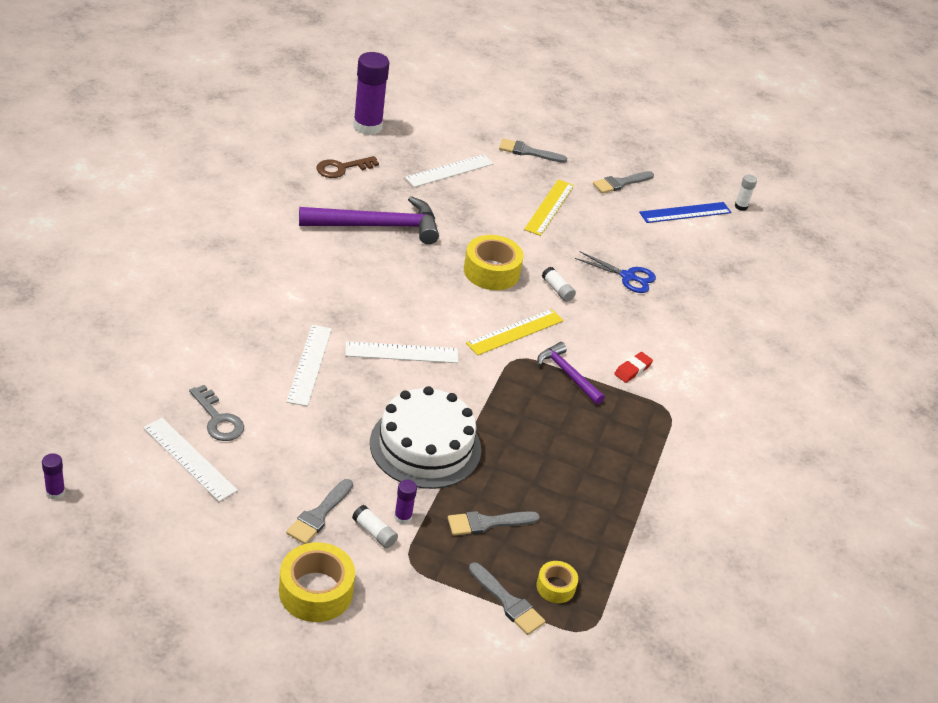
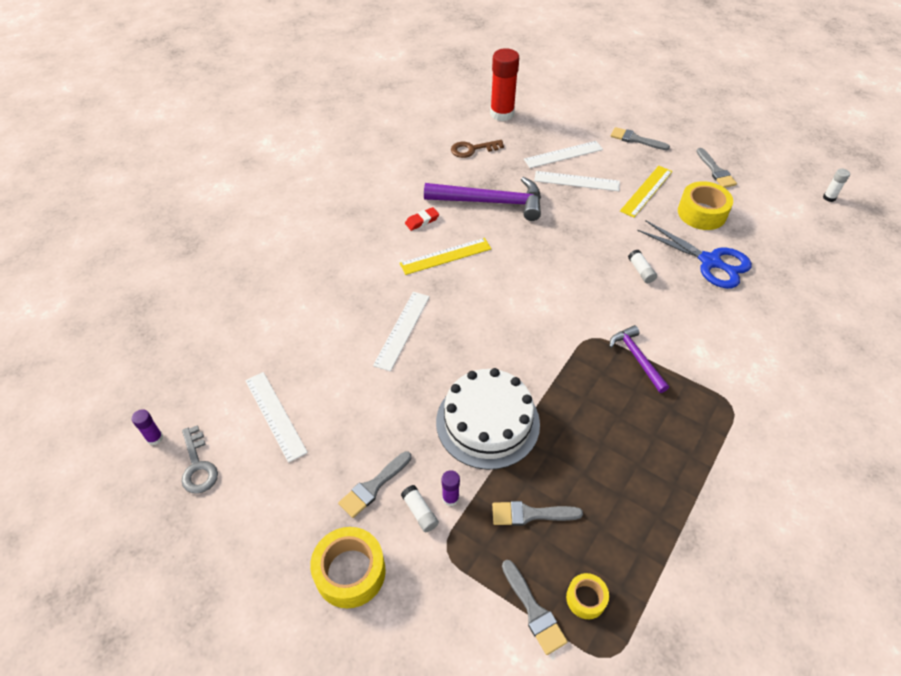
camera: 20 degrees right, 10 degrees up
grey key [189,385,244,441] -> grey key moved to [181,425,218,494]
white ruler [345,341,458,363] -> white ruler moved to [534,171,620,191]
purple glue stick [353,52,390,135] -> red glue stick [490,48,519,121]
yellow tape [464,235,524,290] -> yellow tape moved to [678,181,733,230]
yellow ruler [466,309,564,355] -> yellow ruler moved to [399,238,491,275]
blue scissors [575,251,656,293] -> blue scissors [637,221,752,289], size x1.54
grey brush [593,171,654,193] -> grey brush turned 90 degrees counterclockwise [696,148,737,188]
red eraser [614,352,653,383] -> red eraser moved to [405,207,439,231]
blue ruler [639,202,731,223] -> none

